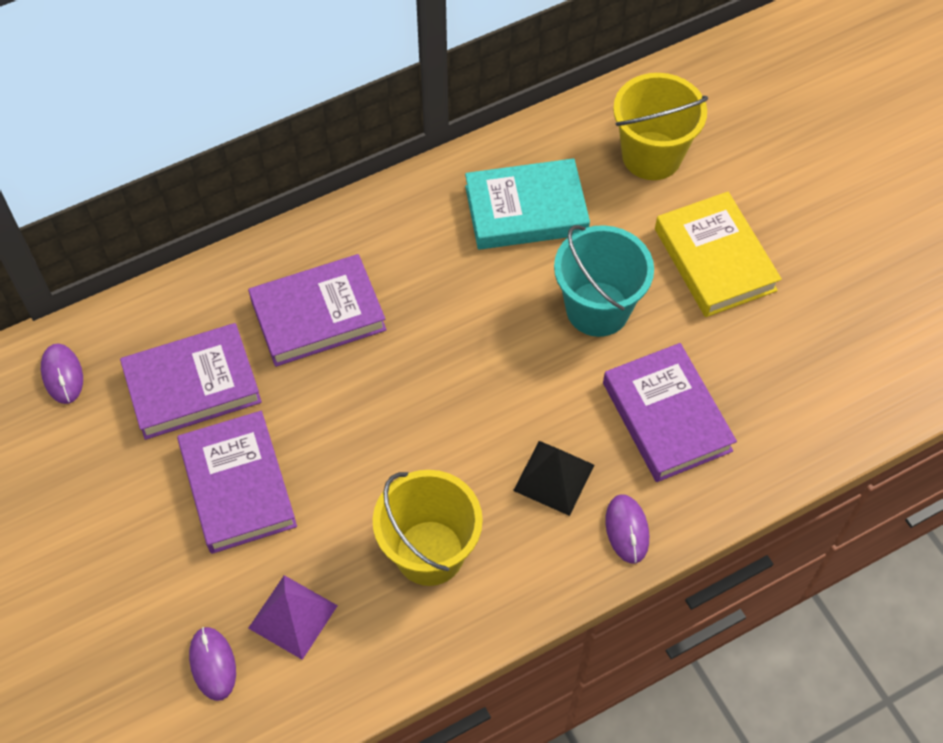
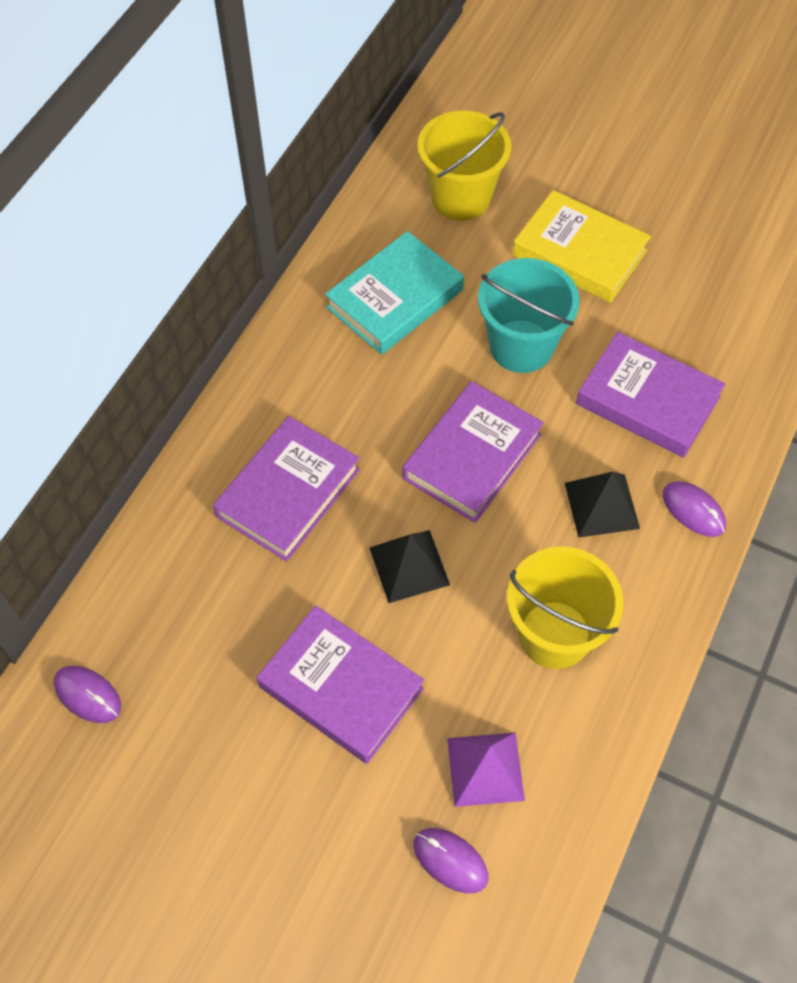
camera: 35 degrees left, 0 degrees up
purple book [120,323,262,440] -> purple book moved to [402,381,544,523]
none -> black pyramid [370,530,450,603]

